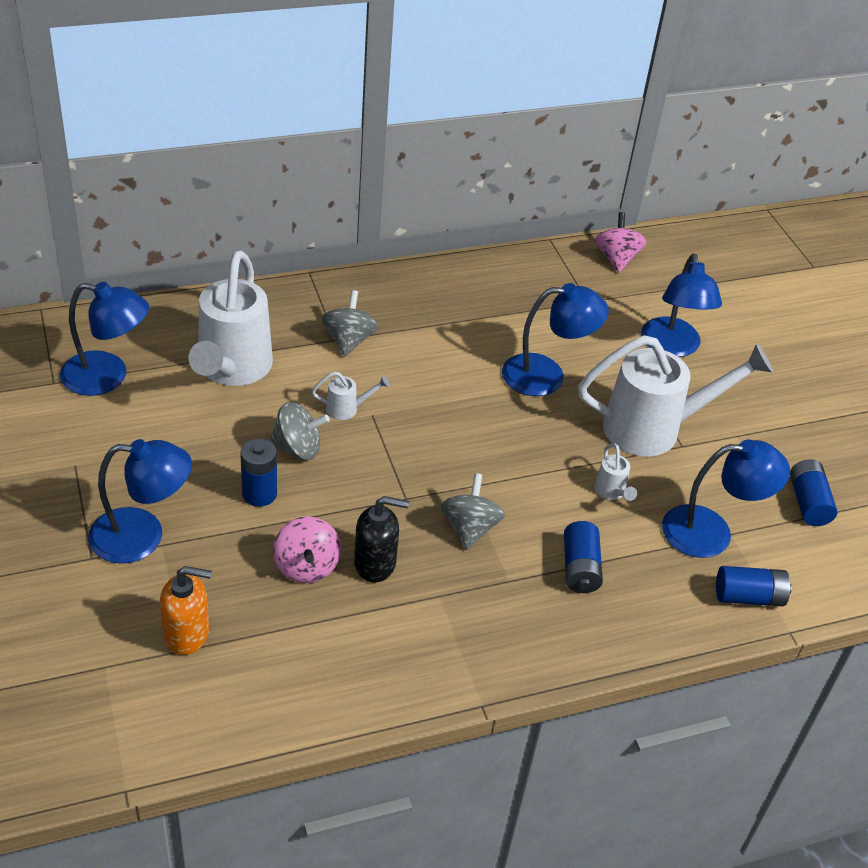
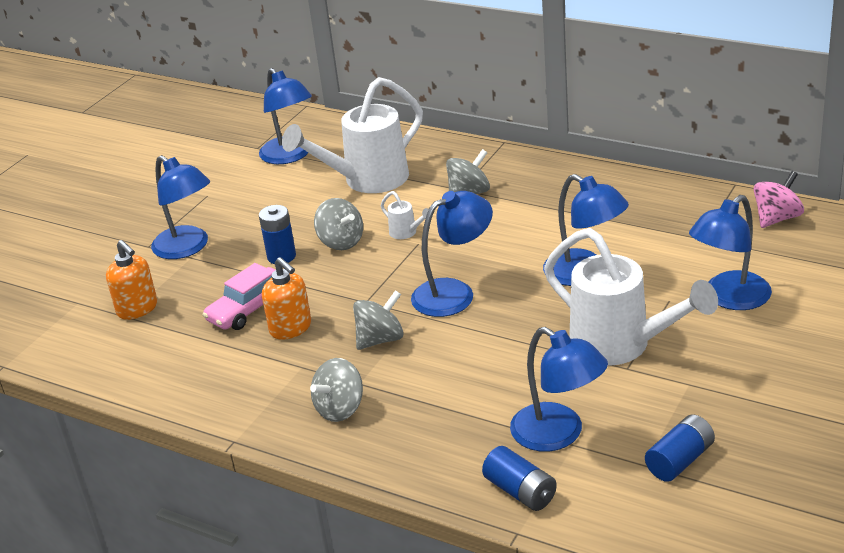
camera: 55 degrees right, 10 degrees down
pink spinning top [273,517,341,583] -> pink car [203,263,275,330]
black soap dispenser [354,496,409,582] -> orange soap dispenser [262,257,311,340]
blue battery [564,521,603,593] -> none
white watering can [594,444,637,501] -> none
none -> grey spinning top [310,358,363,422]
none -> blue lamp [411,191,493,317]

